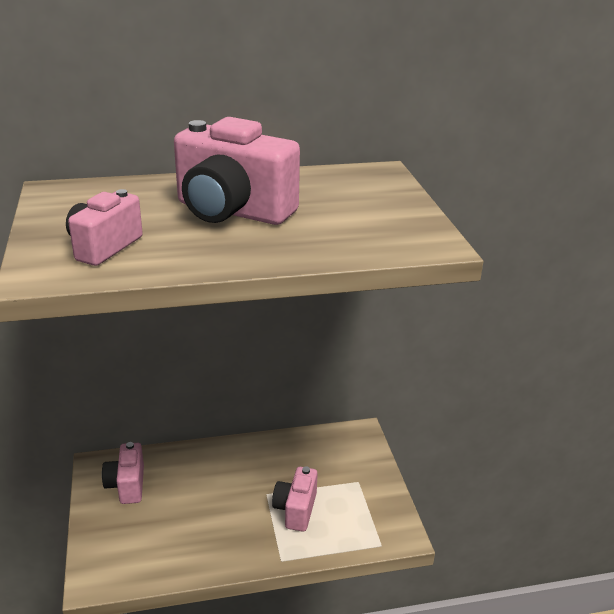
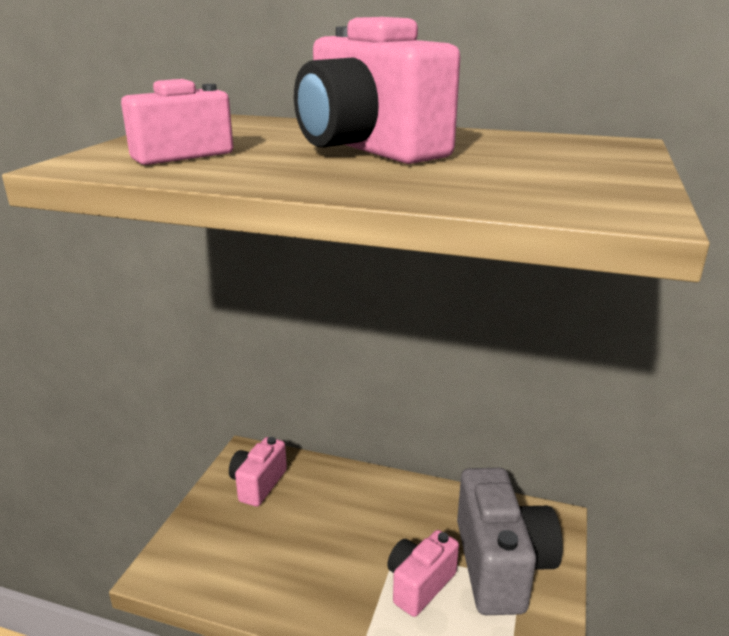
camera: 30 degrees right, 5 degrees down
none -> grey camera [457,468,563,615]

